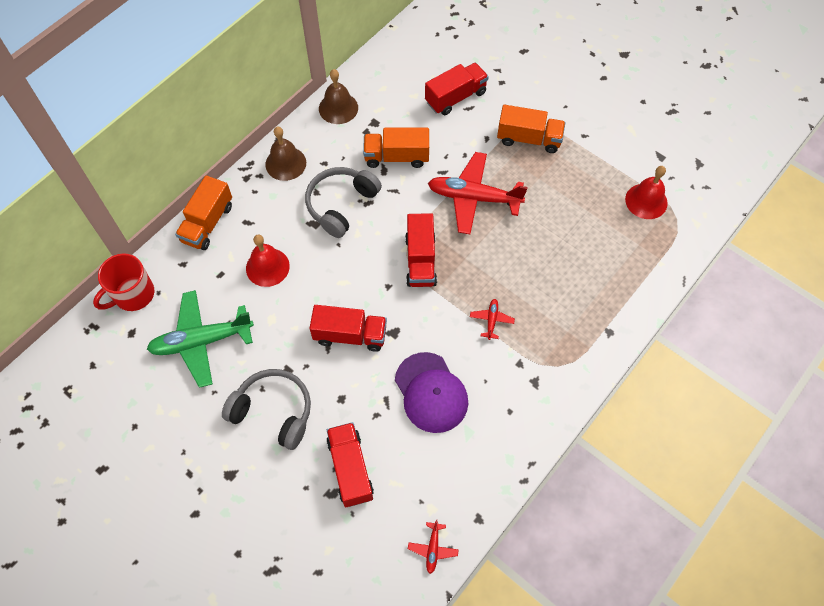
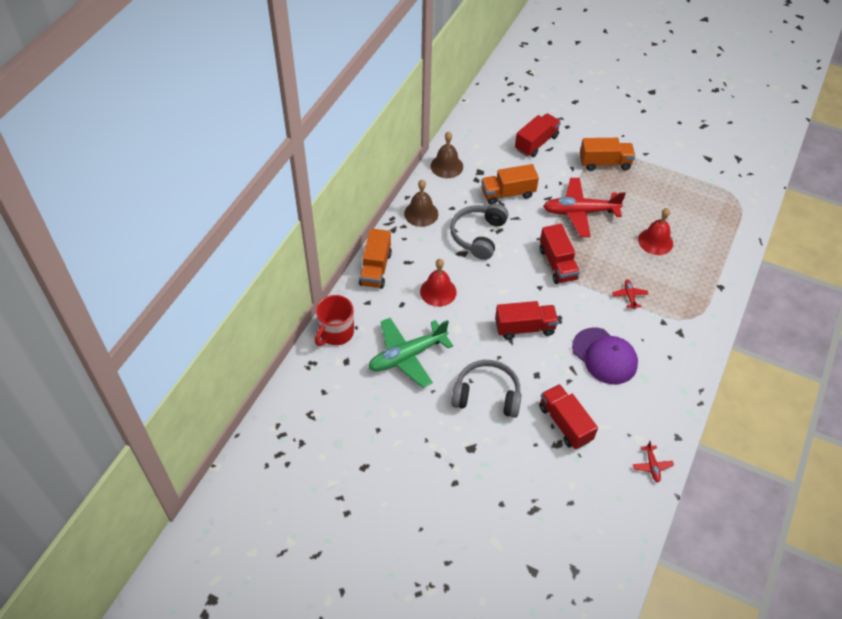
camera: 15 degrees left, 10 degrees down
red bell [625,166,668,219] -> red bell moved to [638,208,673,255]

